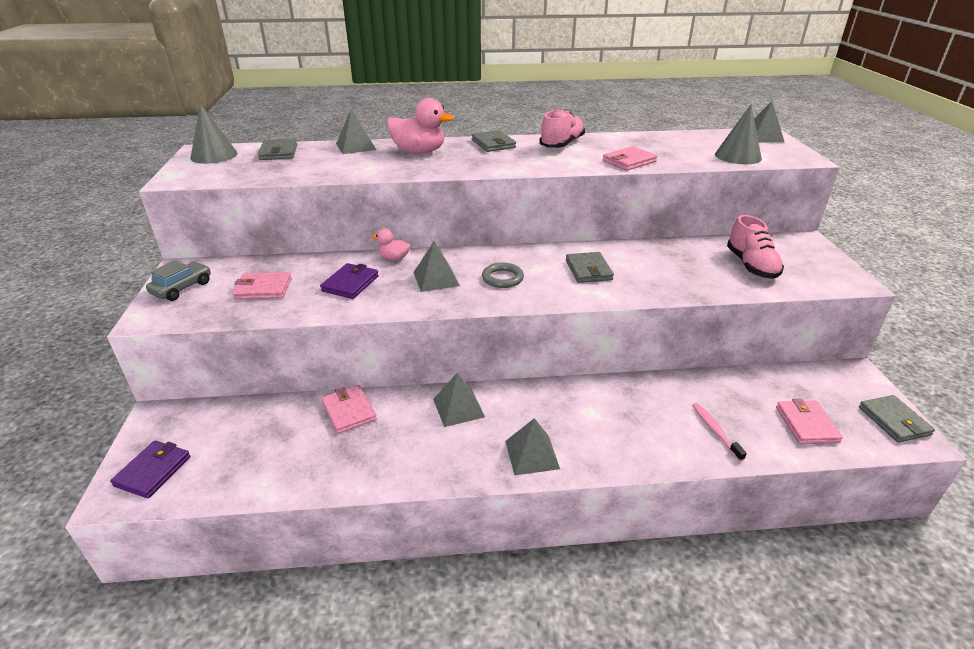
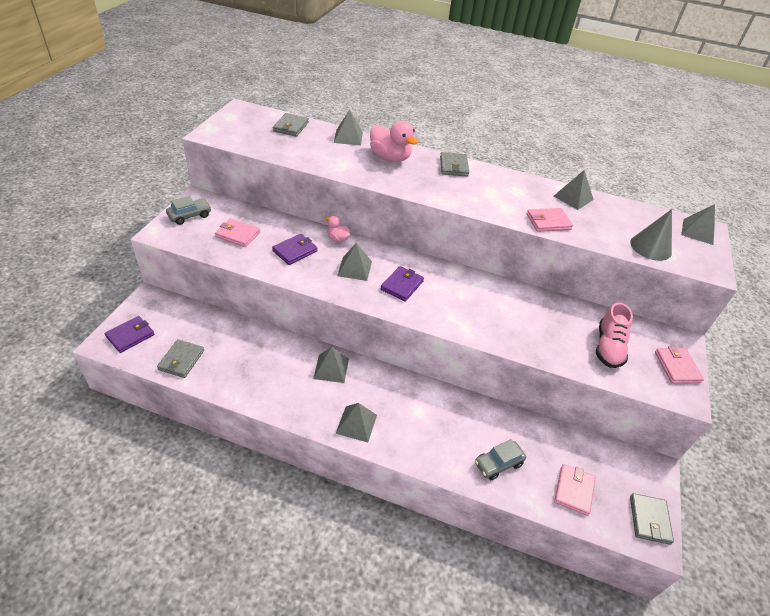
camera: 20 degrees right, 10 degrees up
grey cone [191,104,238,164] -> none
pink wallet [321,385,377,434] -> pink wallet moved to [655,346,704,384]
grey ring [482,262,524,288] -> purple wallet [381,266,424,302]
pink shoe [539,109,585,148] -> none
grey wallet [566,252,614,283] -> grey wallet moved to [157,339,204,378]
pink toothbrush [692,403,747,461] -> grey car [475,439,526,480]
none -> grey pyramid [554,170,594,210]

